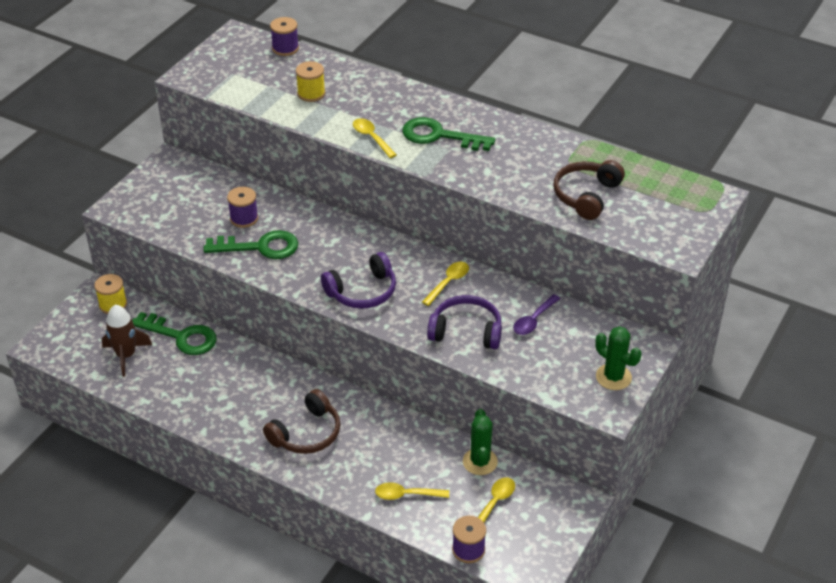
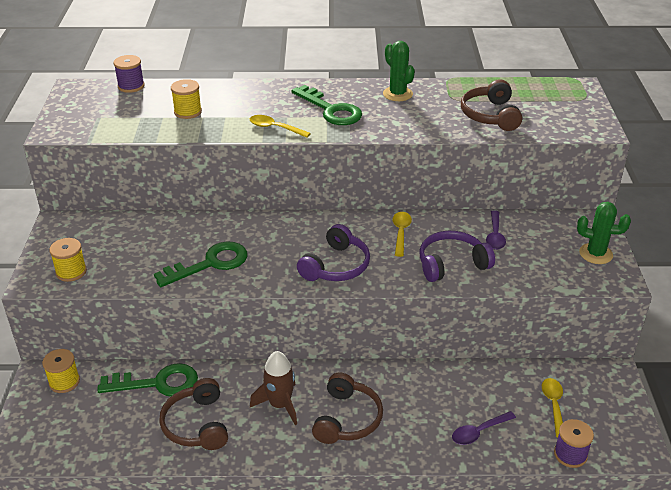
camera: 30 degrees left, 5 degrees down
brown rocket [102,305,152,377] -> brown rocket moved to [250,351,297,425]
purple spool [227,187,258,228] -> none
yellow spoon [375,482,449,500] -> purple spoon [452,411,516,445]
green key [402,117,495,151] -> green key turned 120 degrees counterclockwise [291,85,362,125]
green cactus [463,409,498,475] -> green cactus moved to [383,41,415,101]
none -> yellow spool [49,238,87,282]
none -> brown headphones [159,378,228,450]

